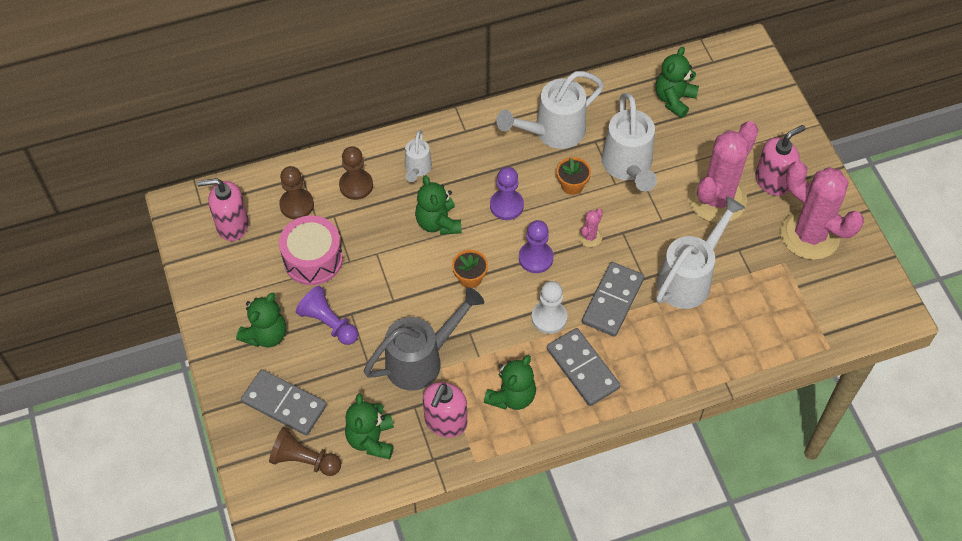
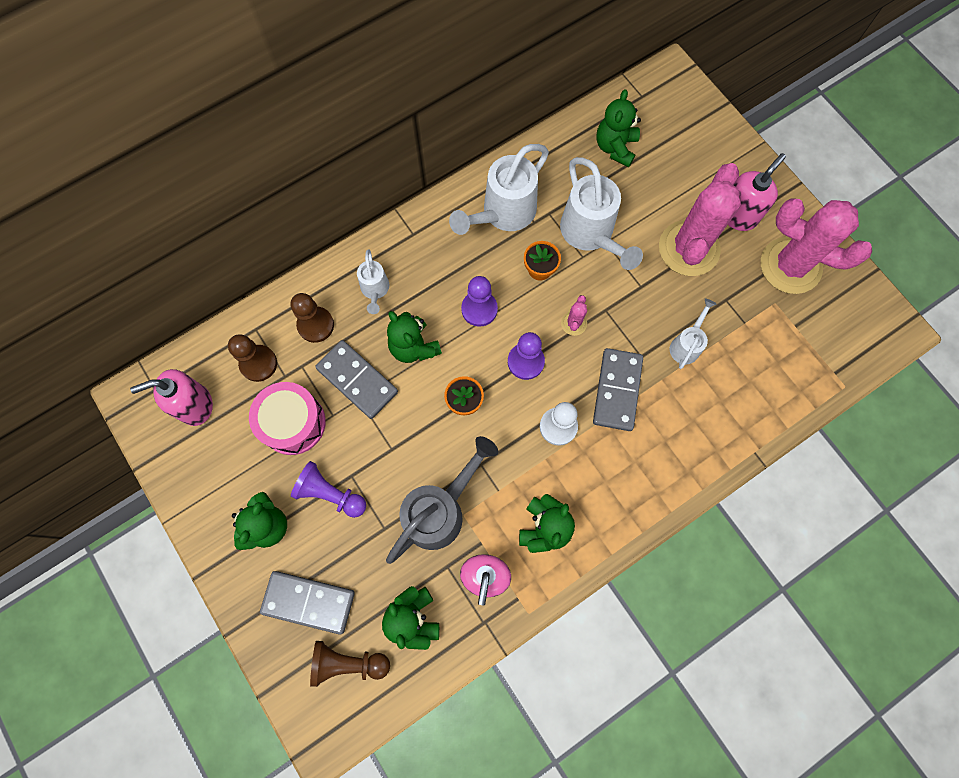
camera: 15 degrees left, 15 degrees up
grey domino [547,328,621,406] -> grey domino moved to [315,340,398,419]
white watering can [656,196,745,309] -> white watering can [670,299,716,369], size x0.54

